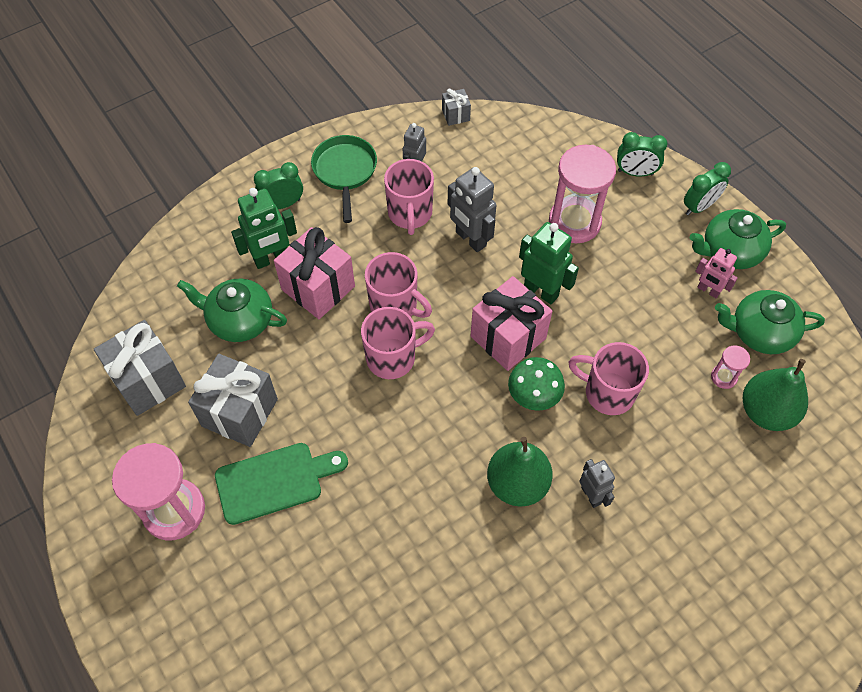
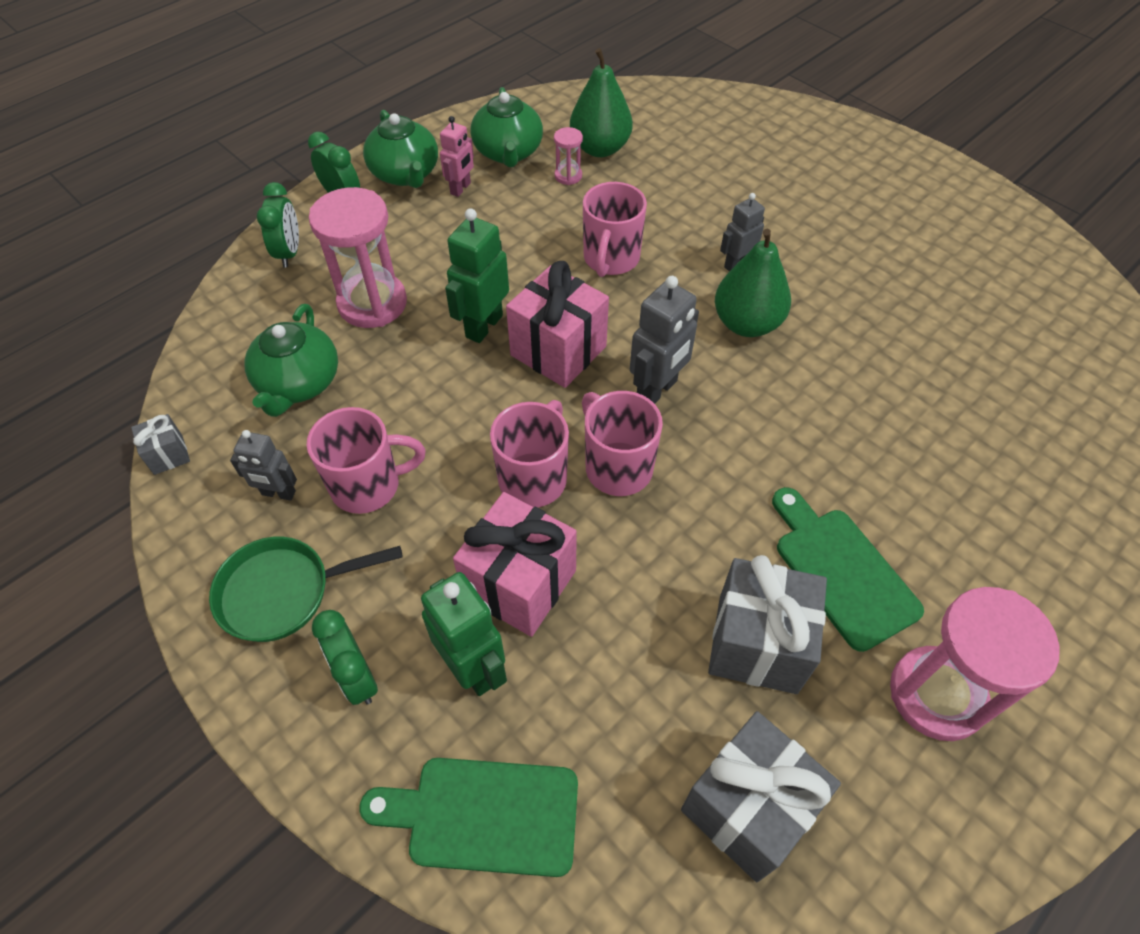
camera: 100 degrees left, 5 degrees down
green teapot [177,278,287,342] -> green teapot moved to [245,304,338,417]
grey robot [448,167,497,252] -> grey robot moved to [630,276,699,404]
green mushroom [508,357,565,411] -> none
none -> green cutting board [359,758,578,877]

